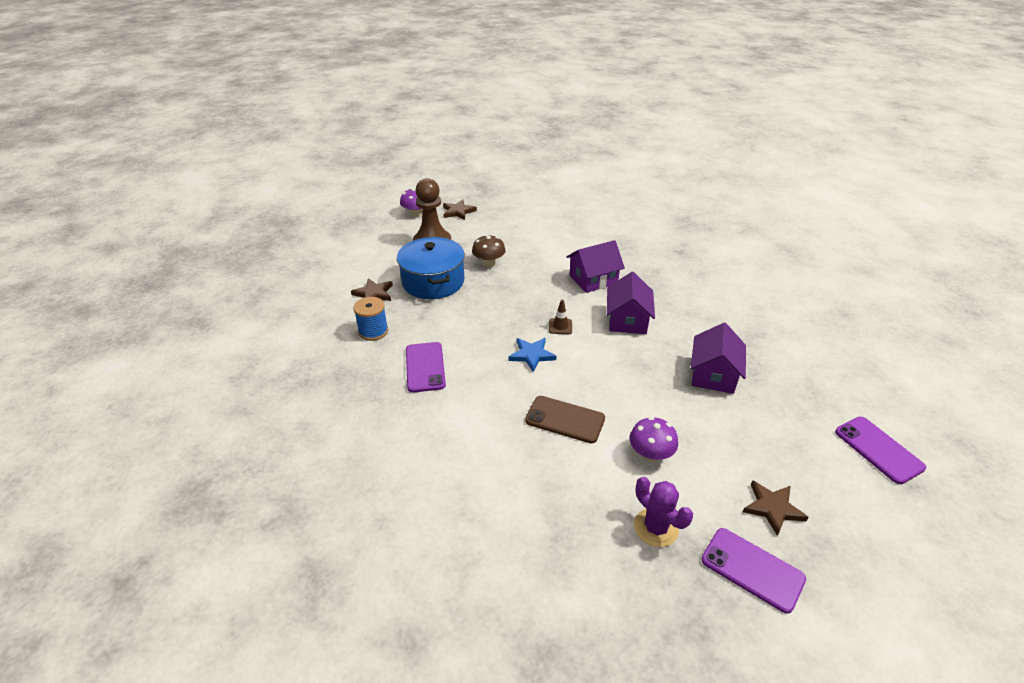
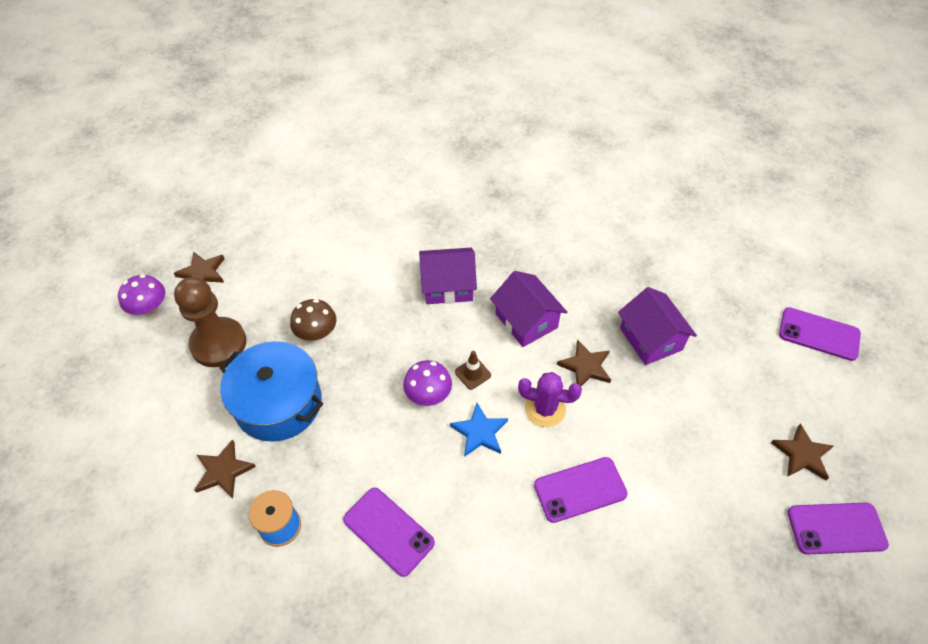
camera: 40 degrees left, 15 degrees up
brown phone [525,396,605,444] -> purple phone [534,457,628,523]
purple house [567,240,625,293] -> purple house turned 60 degrees clockwise [419,248,477,304]
purple mushroom [630,417,678,462] -> purple mushroom moved to [403,360,452,406]
purple cactus [634,477,693,547] -> purple cactus moved to [518,372,582,427]
none -> brown star [557,339,611,386]

